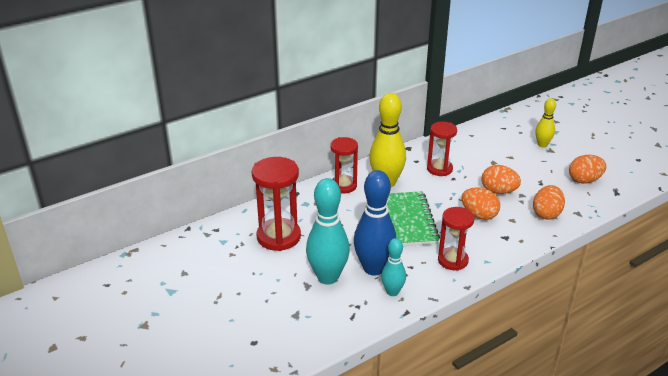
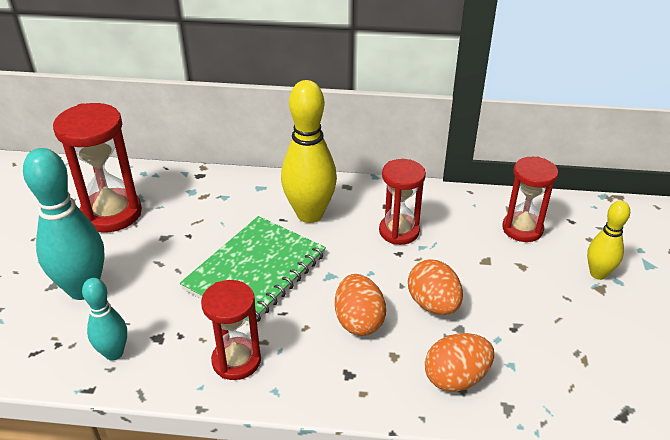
camera: 40 degrees right, 5 degrees up
red hourglass [330,137,358,193] -> red hourglass moved to [503,156,558,242]
blue bowling pin [354,170,396,276] -> none
orange egg [569,155,606,184] -> none

